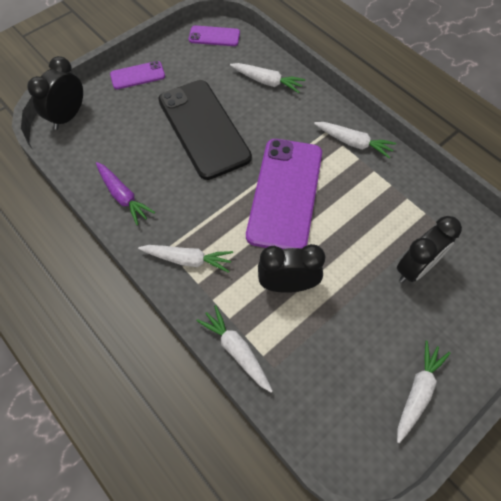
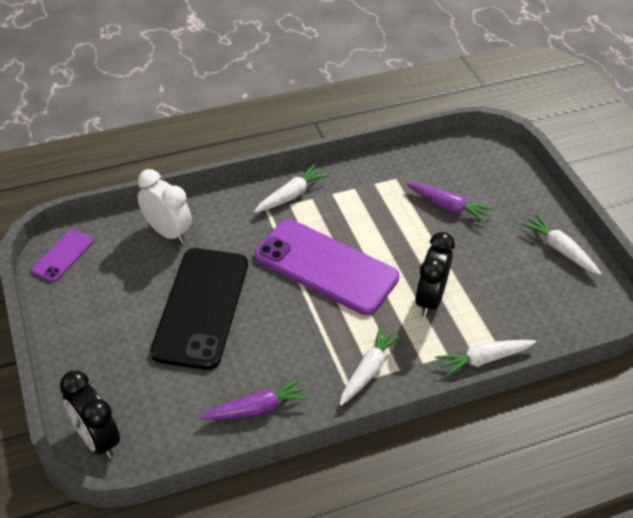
camera: 70 degrees left, 15 degrees down
purple phone [110,61,165,89] -> none
black phone [158,80,252,180] -> black phone turned 75 degrees counterclockwise [150,248,248,370]
white carrot [230,63,305,93] -> white clock [138,169,192,244]
black clock [397,216,462,283] -> purple carrot [406,183,494,223]

